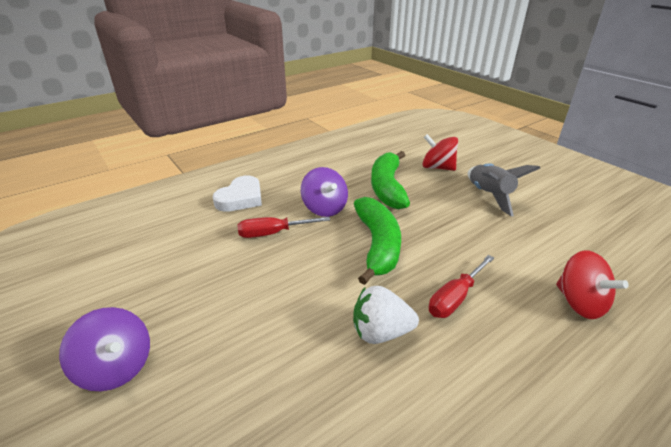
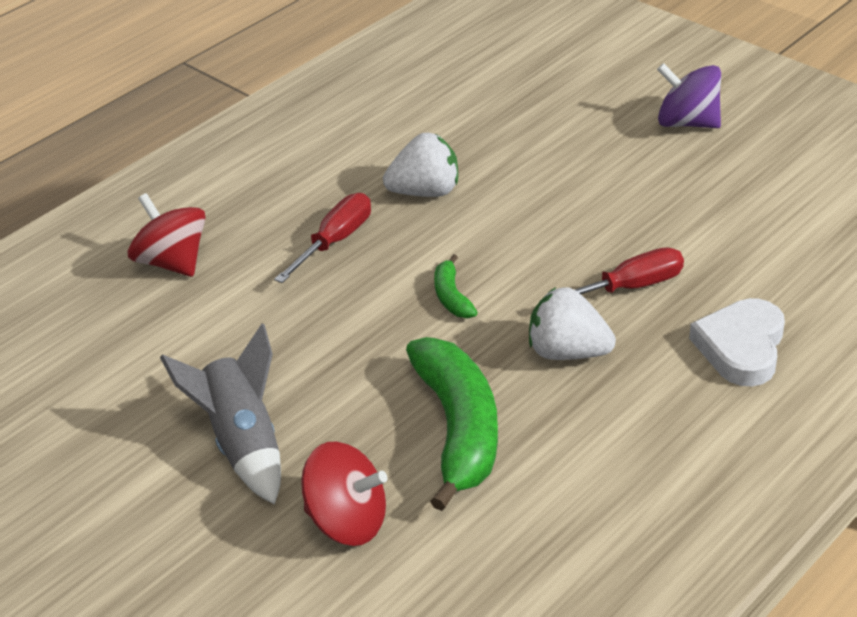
camera: 170 degrees right, 5 degrees up
purple spinning top [301,167,348,217] -> white strawberry [529,287,616,360]
green banana [354,197,401,285] -> green banana [434,254,478,318], size x0.46

